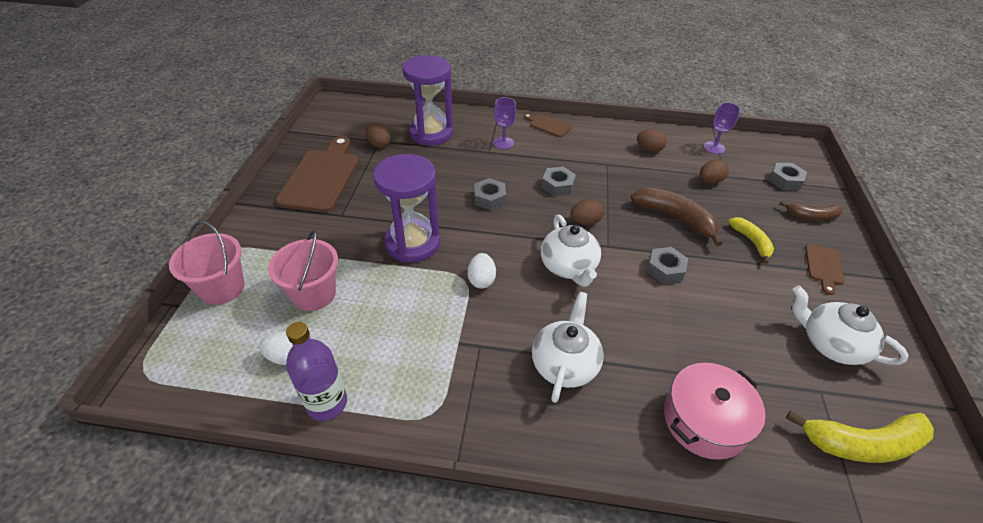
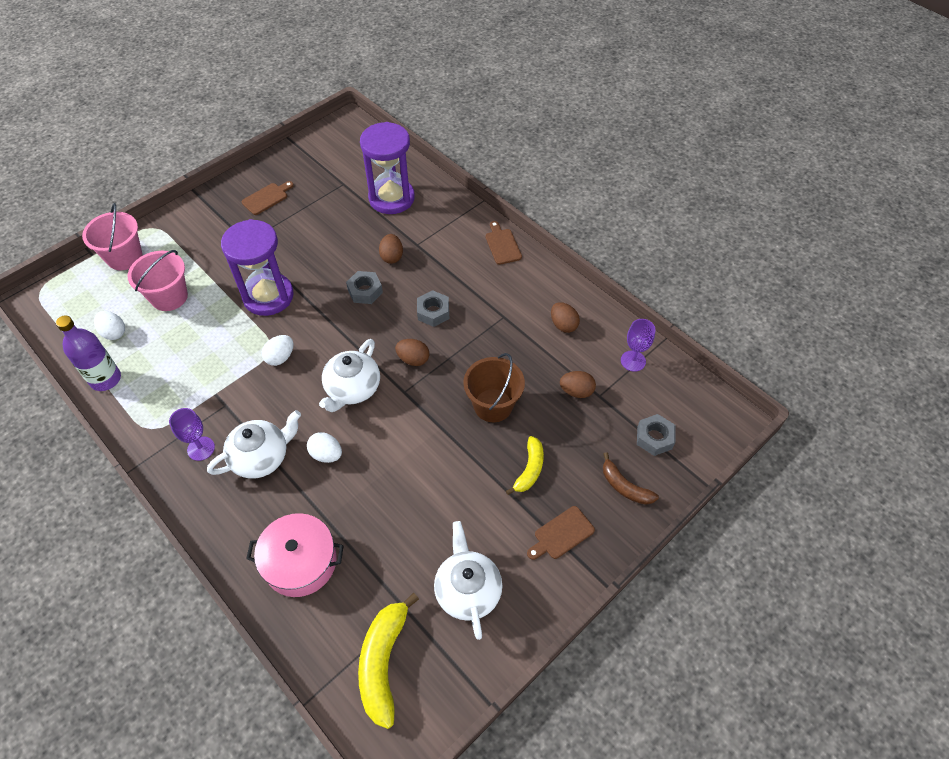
camera: 40 degrees right, 10 degrees up
brown cutting board [276,136,359,213] -> brown cutting board [242,181,294,215], size x0.49
brown egg [366,123,391,148] -> brown egg moved to [379,234,403,264]
purple goblet [493,97,516,149] -> purple goblet moved to [169,408,215,461]
brown banana [631,187,723,246] -> brown bucket [463,353,525,422]
grey nut [647,247,688,284] -> none
yellow banana [786,411,934,463] -> yellow banana turned 60 degrees clockwise [358,593,419,729]
none -> white egg [307,432,342,463]

